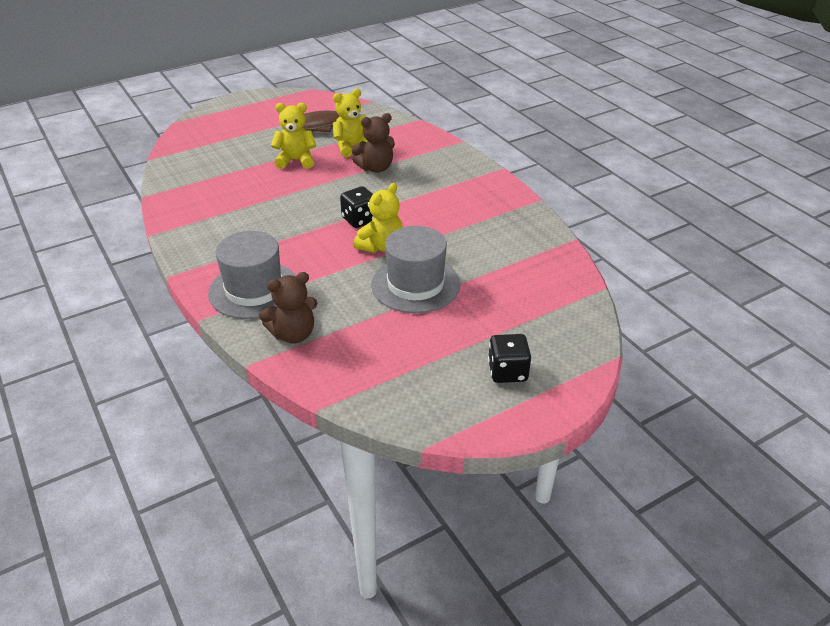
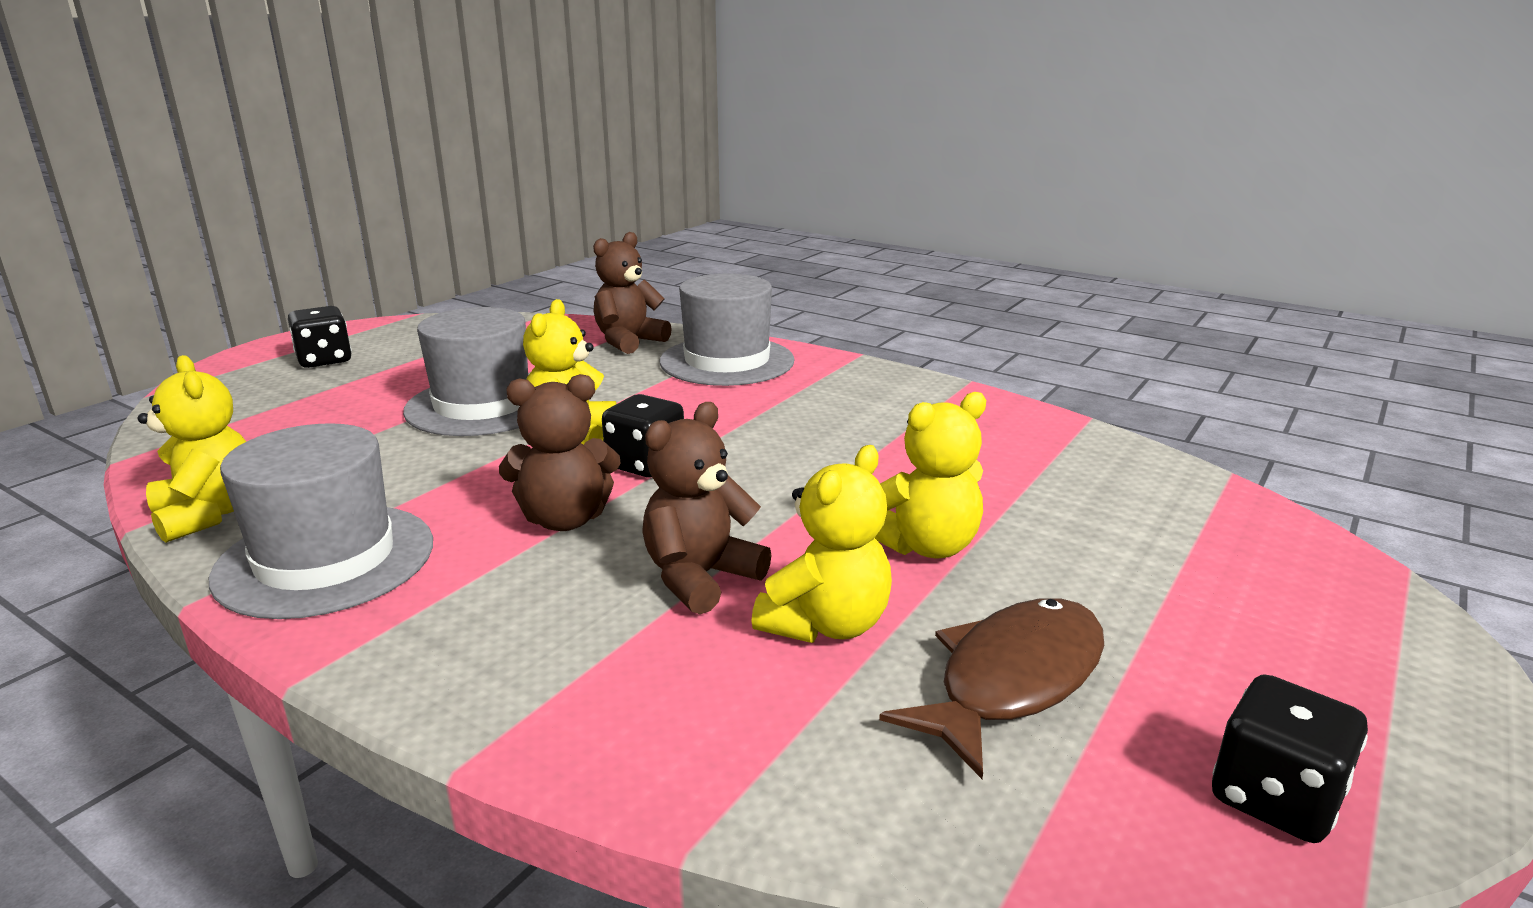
camera: 155 degrees right, 15 degrees down
none -> yellow teddy bear [137,355,246,543]
none -> grey hat [209,423,433,619]
none -> brown teddy bear [499,374,621,531]
none -> black dice [1212,674,1368,843]

